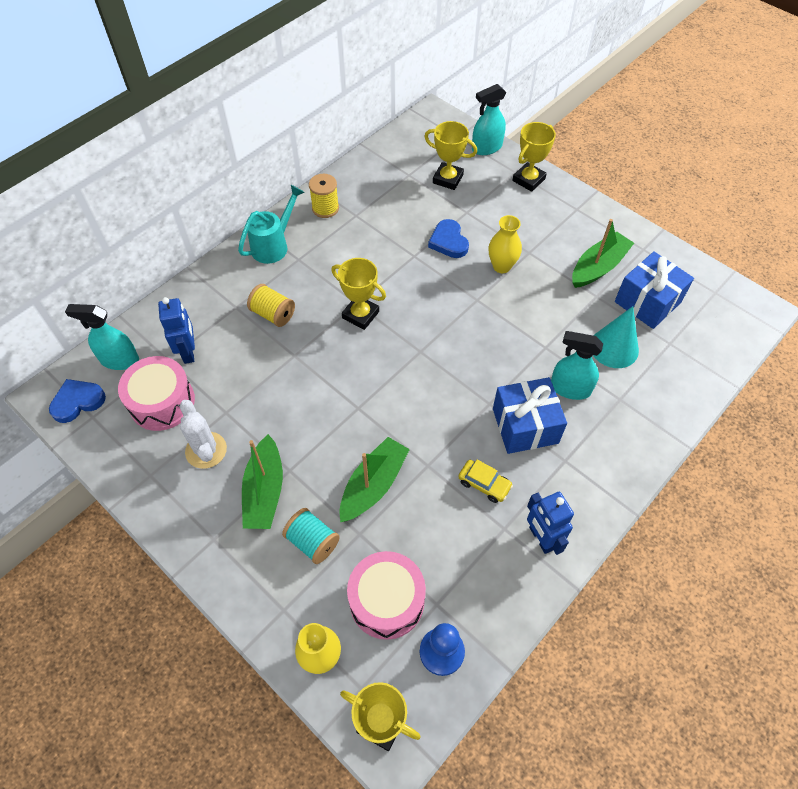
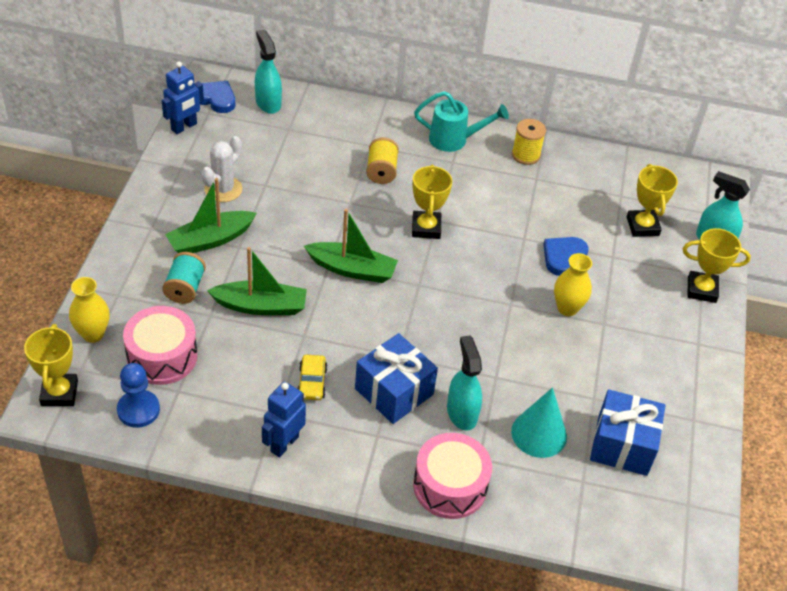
camera: 55 degrees right, 10 degrees down
pink drum [118,356,195,431] -> pink drum moved to [413,433,492,519]
blue robot [158,297,195,364] -> blue robot moved to [162,61,204,134]
green boat [572,219,634,288] -> green boat moved to [304,209,398,283]

